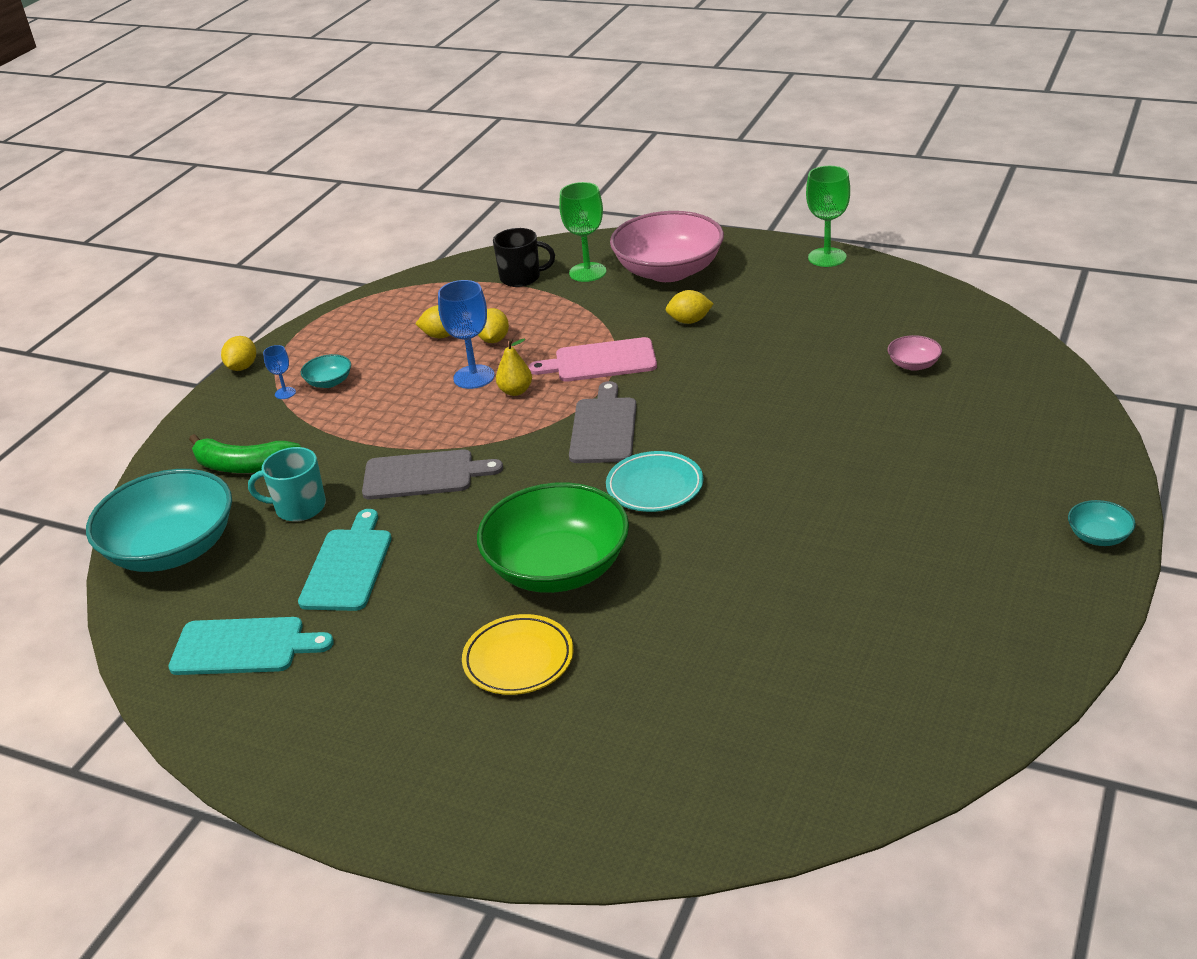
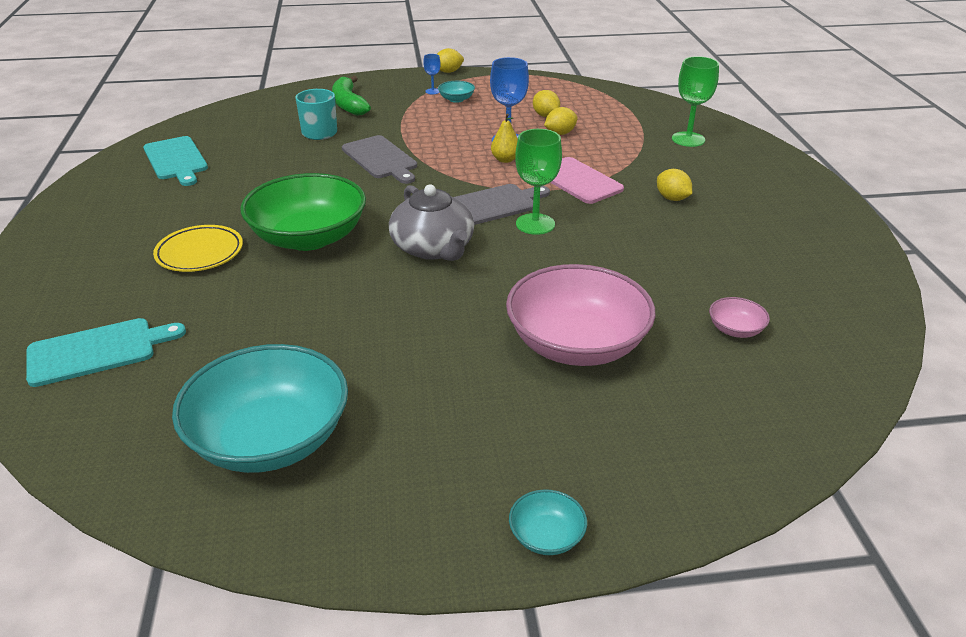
camera: 55 degrees right, 0 degrees up
turquoise bowl [86,469,232,572] -> turquoise bowl moved to [172,344,348,473]
turquoise cutting board [298,509,392,611] -> turquoise cutting board moved to [26,318,186,387]
black mug [493,228,555,287] -> none
turquoise plate [606,451,703,512] -> grey teapot [389,184,474,261]
pink bowl [610,211,724,282] -> pink bowl moved to [506,264,656,366]
green goblet [806,166,850,267] -> green goblet moved to [515,129,562,235]

